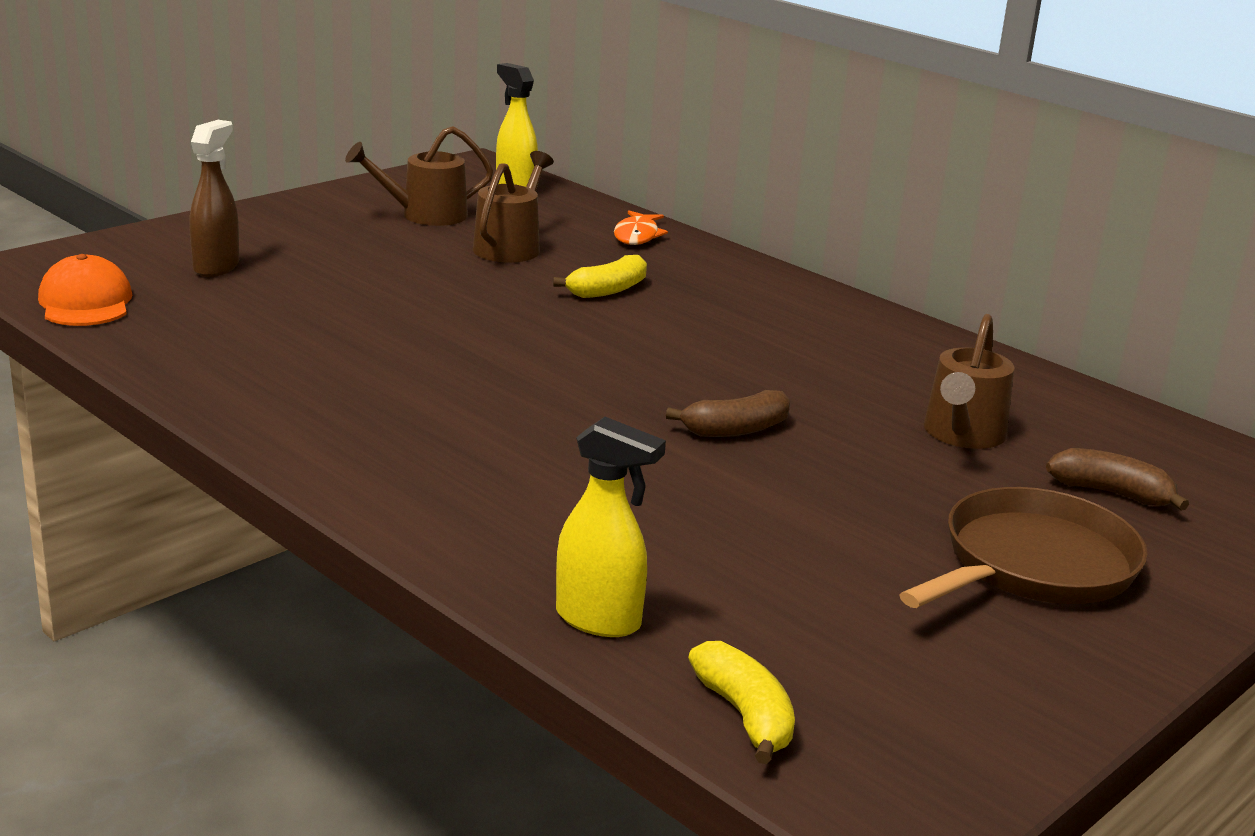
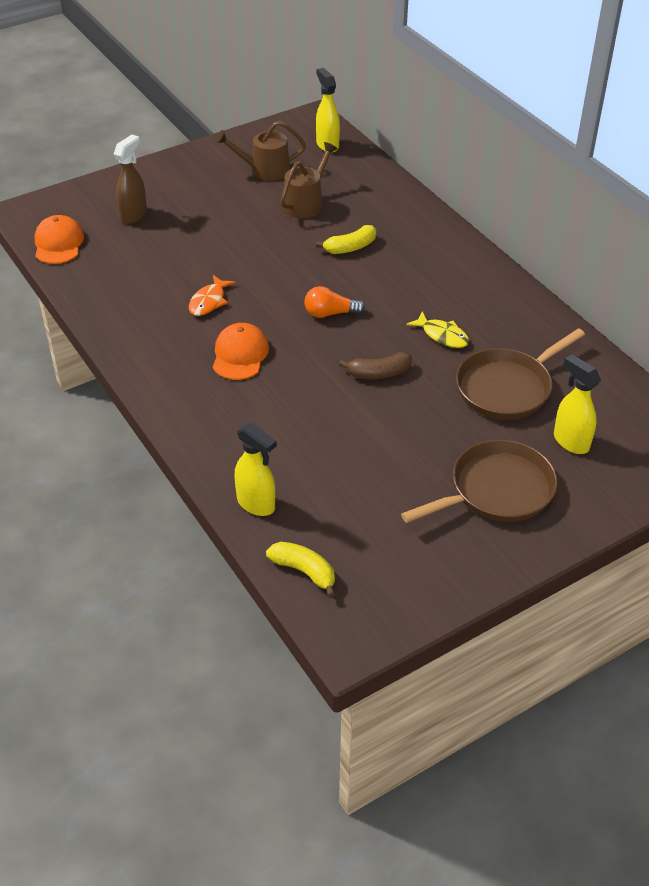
camera: 15 degrees right, 20 degrees up
orange fish [614,211,668,245] -> orange fish moved to [189,275,235,316]
yellow banana [688,641,795,764] -> yellow banana turned 45 degrees counterclockwise [266,542,335,597]
brown watering can [924,314,1014,449] -> brown pan [456,328,585,420]
brown banana [1046,448,1189,511] -> yellow spray bottle [554,354,601,454]
none -> orange cap [213,323,269,380]
none -> orange light bulb [304,286,365,318]
none -> yellow fish [406,311,469,348]

